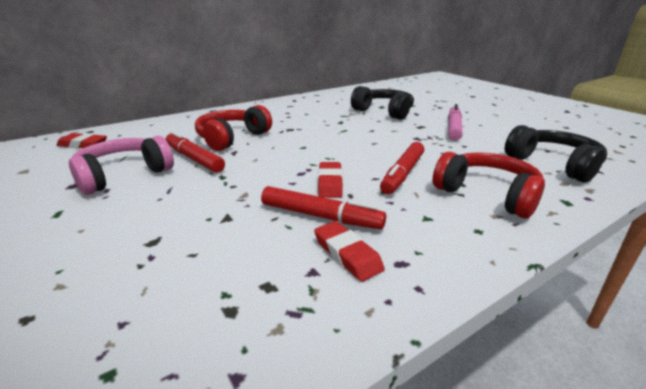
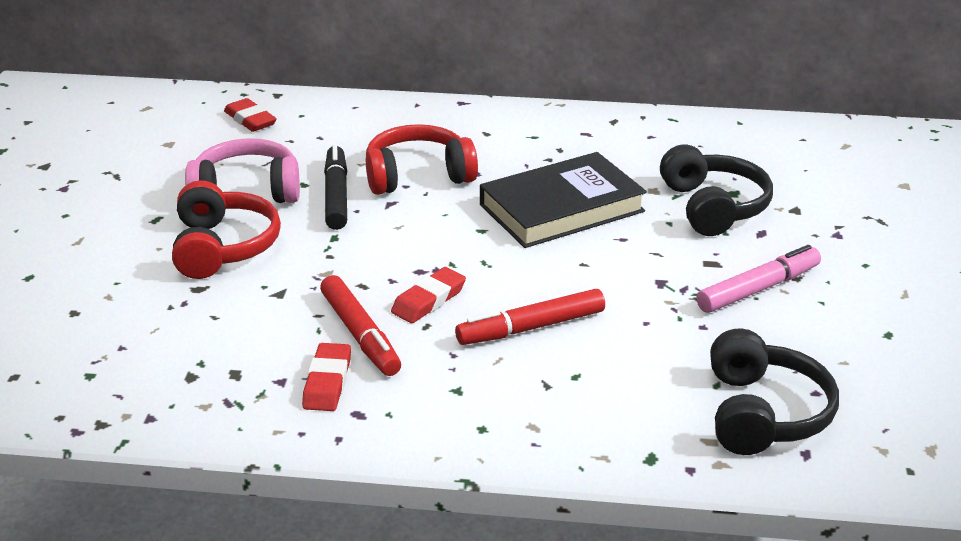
camera: 40 degrees right, 5 degrees up
red marker [165,131,225,173] -> black marker [324,144,347,230]
red headphones [433,152,545,218] -> red headphones moved to [172,180,281,279]
none -> black book [480,152,647,248]

